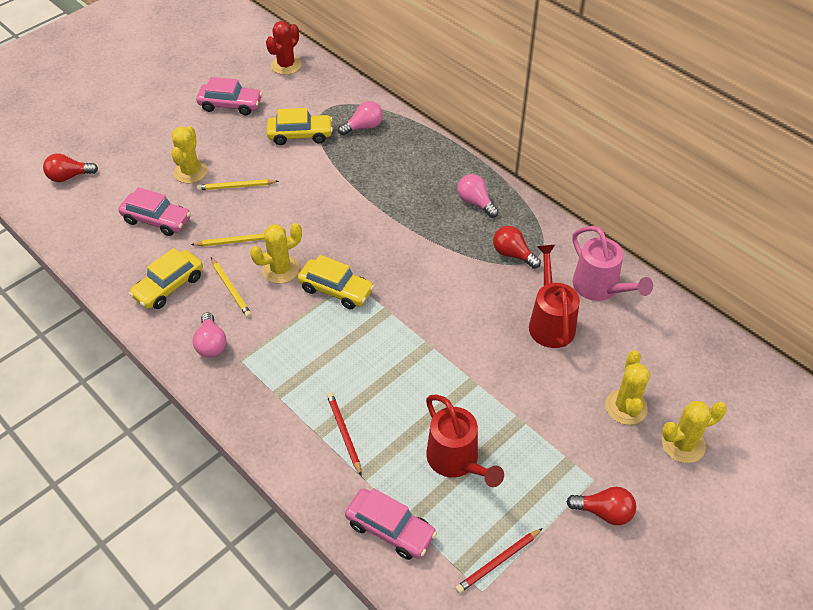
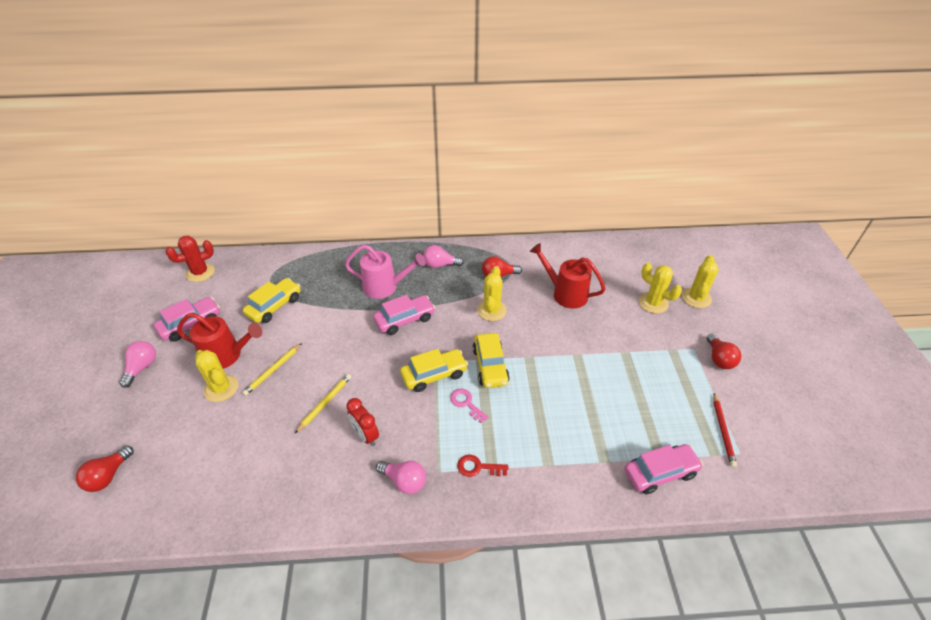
camera: 50 degrees left, 5 degrees down
pink car [119,187,191,236] -> pink car moved to [373,295,435,335]
yellow car [129,248,203,309] -> yellow car moved to [473,333,510,388]
yellow pencil [211,258,252,318] -> red clock [346,398,379,446]
yellow cactus [250,223,302,284] -> yellow cactus moved to [477,266,507,321]
red cactus [266,21,302,75] -> red cactus turned 75 degrees clockwise [165,235,215,282]
red pencil [327,392,362,476] -> none
pink light bulb [338,101,383,135] -> pink light bulb moved to [119,341,156,388]
red watering can [426,395,504,487] -> red watering can moved to [177,313,262,369]
red light bulb [566,487,636,525] -> red light bulb turned 120 degrees clockwise [707,334,741,369]
pink watering can [572,226,653,301] -> pink watering can moved to [345,245,426,299]
none -> pink key [450,389,489,423]
none -> red key [457,455,508,477]

